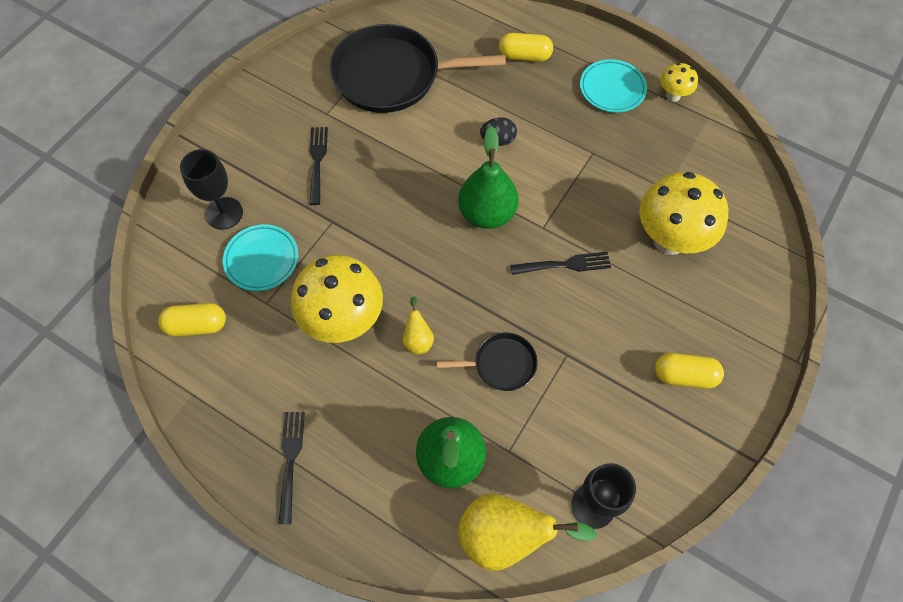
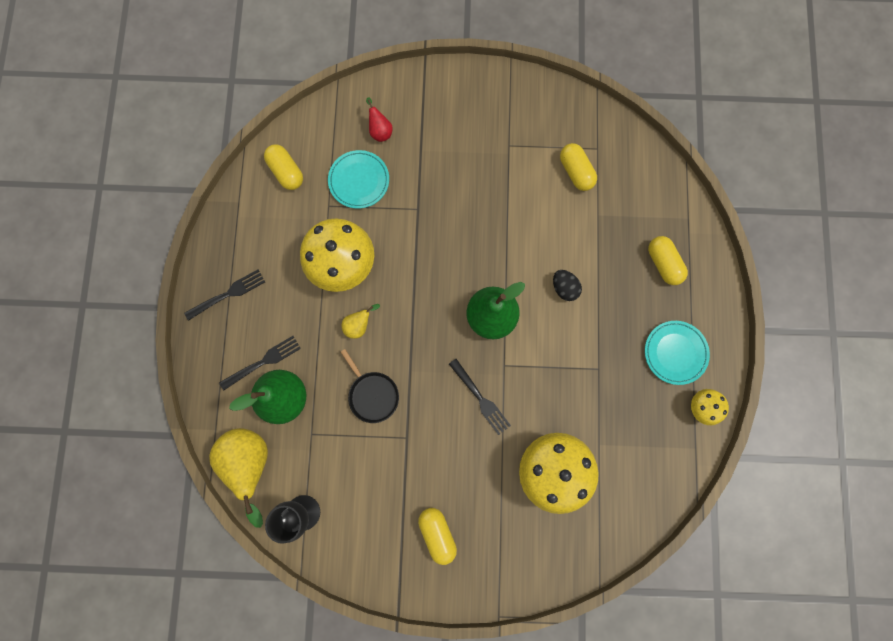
camera: 60 degrees right, 15 degrees up
black goblet [180,149,243,230] -> red pear [366,98,393,142]
black fork [310,127,328,205] -> black fork moved to [219,336,301,390]
black pan [330,24,506,113] -> yellow capsule [560,143,597,191]

